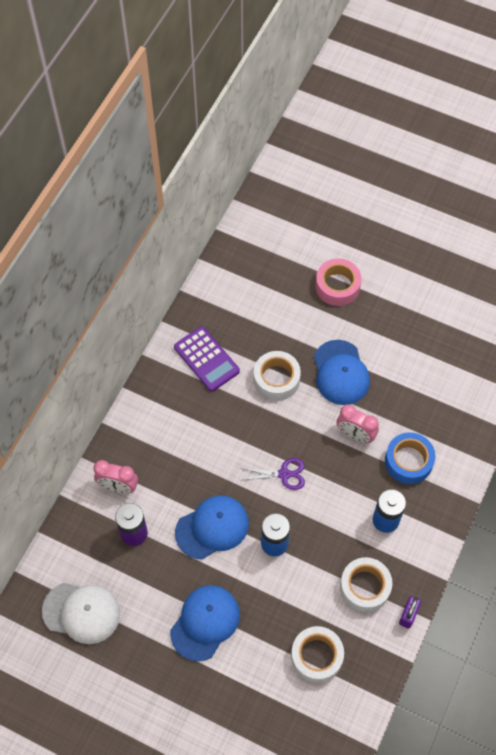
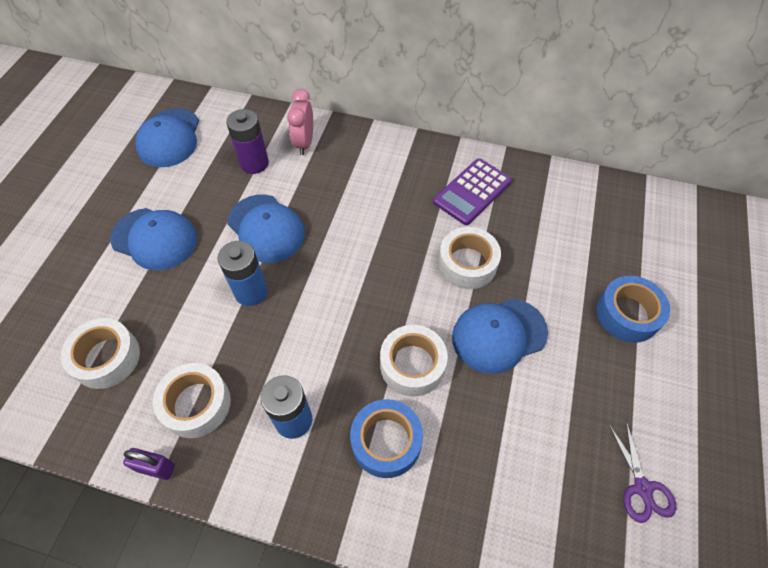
camera: 80 degrees right, 5 degrees down
white cap [42,583,120,644] -> blue cap [135,108,199,167]
purple scissors [241,458,305,490] -> purple scissors moved to [608,421,677,523]
pink tape [315,258,362,306] -> blue tape [596,276,670,343]
pink clock [337,405,379,443] -> white tape [380,325,448,396]

